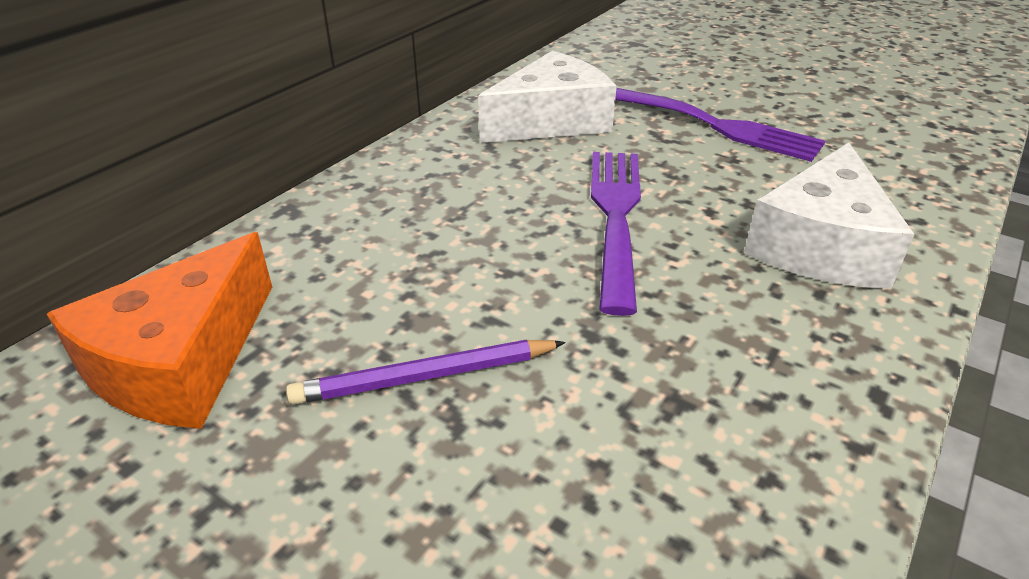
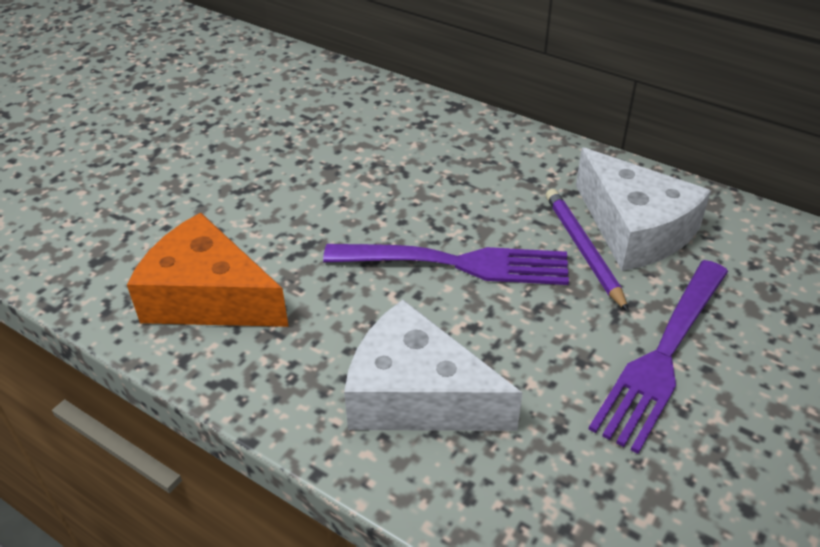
camera: 90 degrees right, 5 degrees up
orange cheese [47,232,272,429] -> orange cheese moved to [127,213,289,327]
purple pencil [286,340,566,405] -> purple pencil moved to [546,189,629,312]

